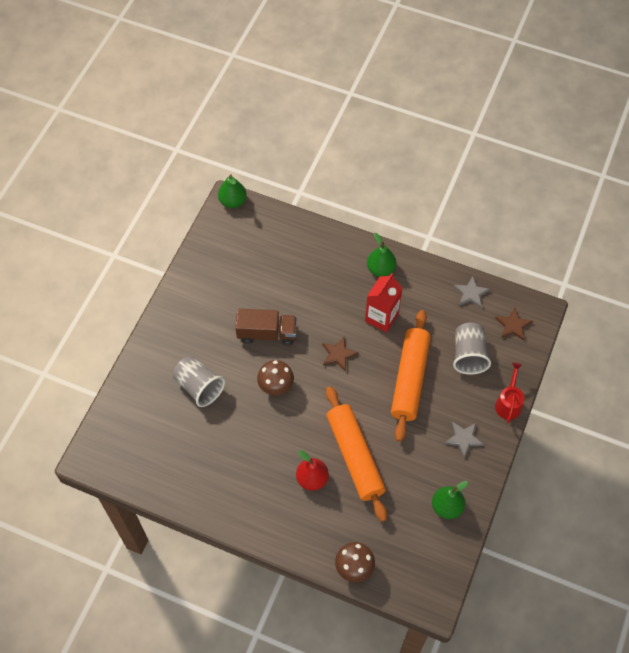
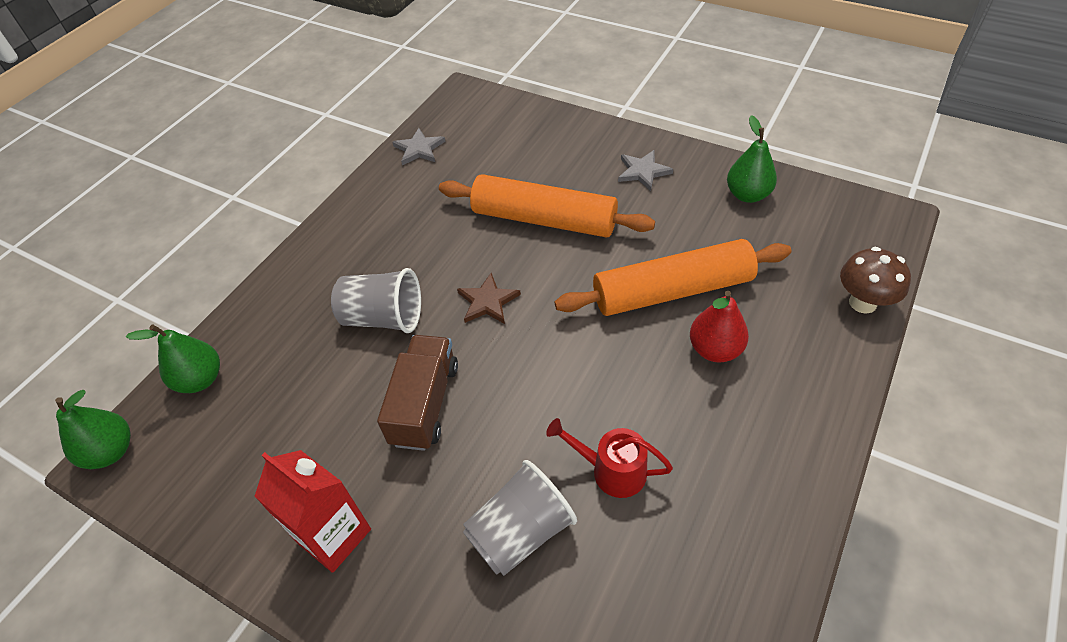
camera: 80 degrees left, 10 degrees down
brown mushroom [257,360,294,395] -> none
red carton [365,273,403,333] -> red carton moved to [255,450,371,573]
green pear [367,233,396,277] -> green pear moved to [126,325,220,393]
grey cup [453,323,491,375] -> grey cup moved to [331,268,421,333]
brown star [495,308,533,341] -> none
red watering can [495,363,524,423] -> red watering can moved to [546,418,673,498]

